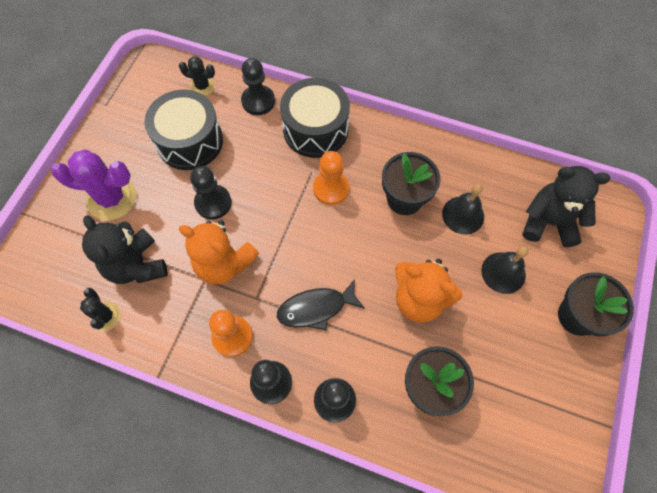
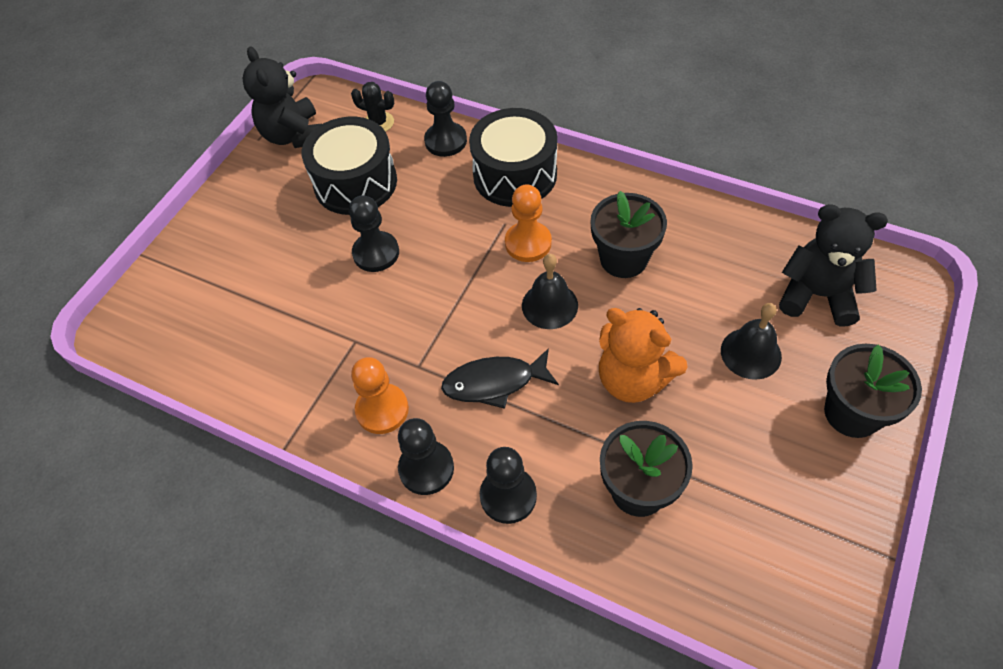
camera: 10 degrees right, 10 degrees down
purple cactus [51,150,136,220] -> none
black cactus [80,288,121,331] -> none
black teddy bear [82,215,168,284] -> black teddy bear moved to [242,46,322,148]
orange teddy bear [179,220,259,284] -> none
black bell [442,184,484,235] -> black bell moved to [522,254,578,329]

